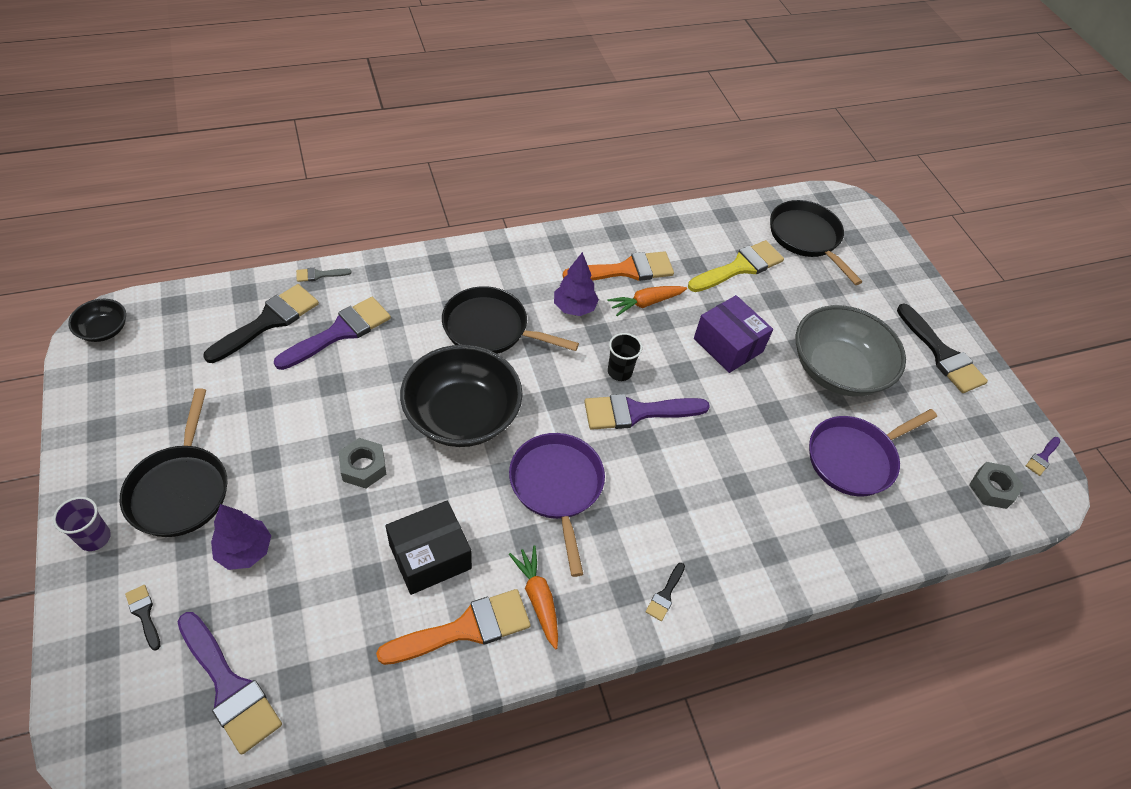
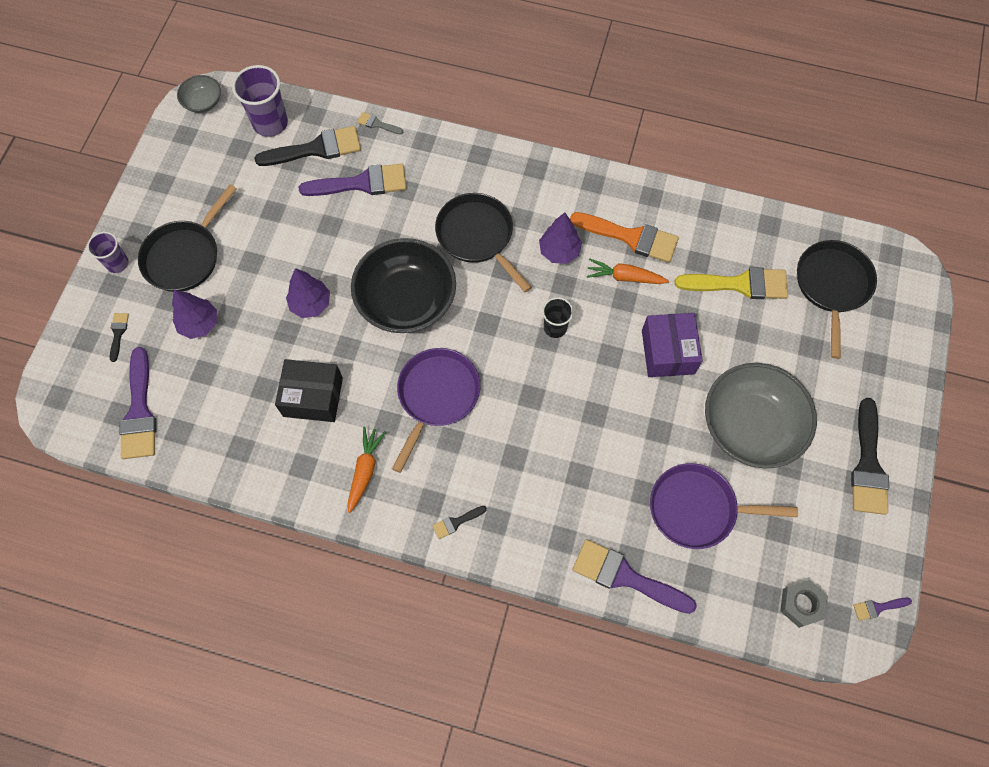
camera: 40 degrees right, 15 degrees up
black bowl [68,299,126,342] -> grey bowl [177,75,221,113]
grey nut [338,438,386,488] -> purple tree [286,268,330,318]
orange brush [376,589,531,665] -> none
purple brush [584,394,710,430] -> purple brush moved to [573,539,697,614]
none -> purple cup [232,65,288,137]

